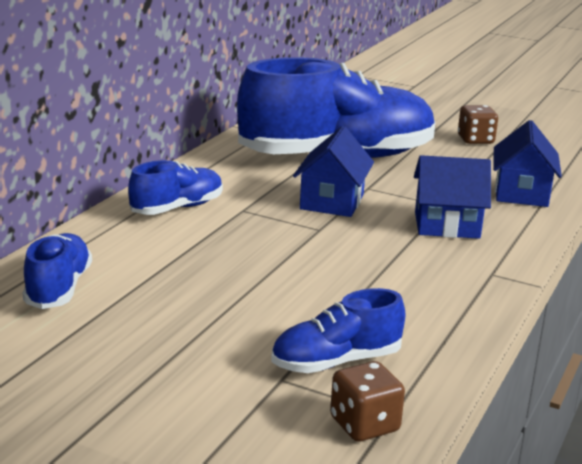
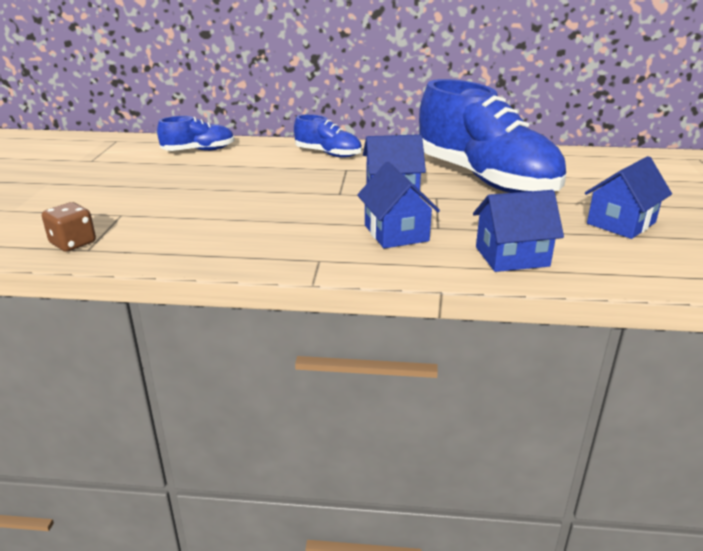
camera: 70 degrees right, 5 degrees up
blue shoe [271,288,405,373] -> none
brown dice [458,105,498,144] -> blue house [585,156,672,239]

